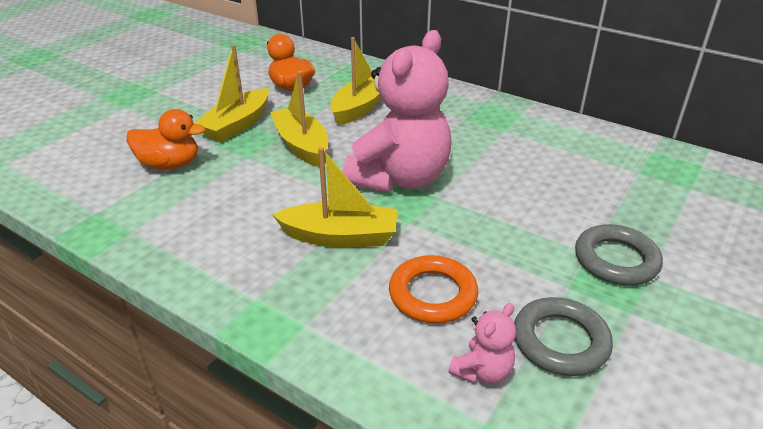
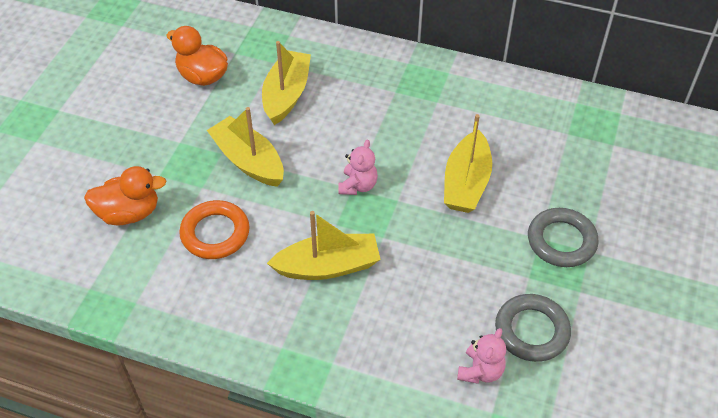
camera: 15 degrees left, 15 degrees up
yellow boat [194,44,269,142] -> yellow boat moved to [444,114,492,213]
pink teddy bear [343,30,451,192] -> pink teddy bear [338,140,378,195], size x0.42
orange ring [389,255,478,324] -> orange ring moved to [179,200,250,259]

